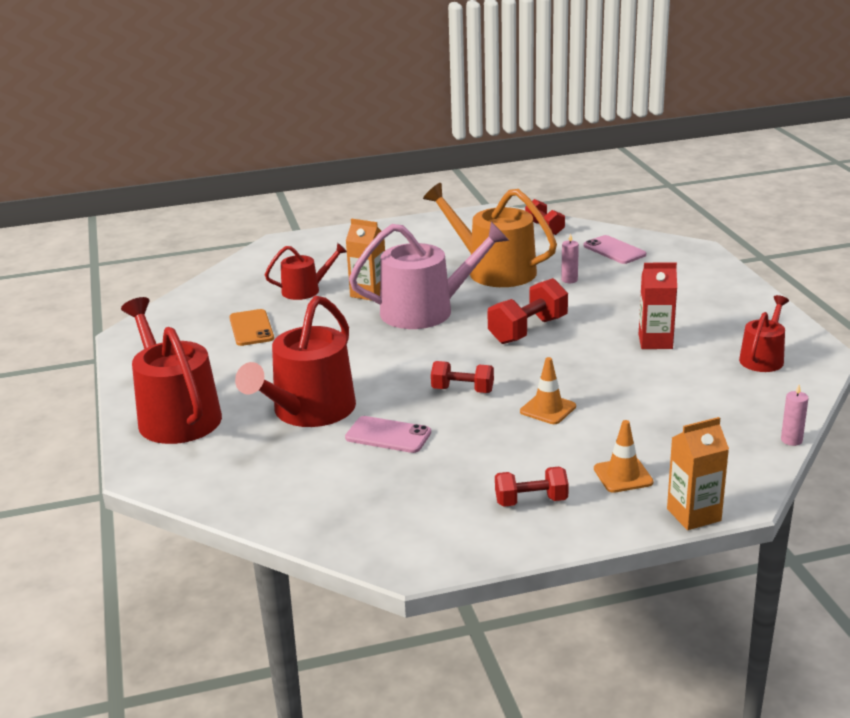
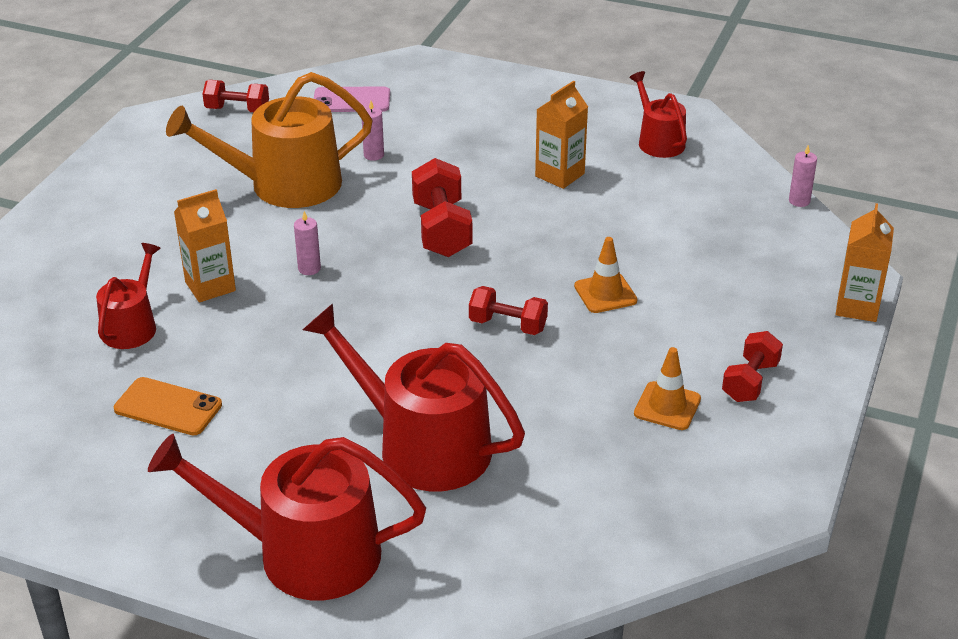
camera: 55 degrees left, 10 degrees up
red watering can [235,296,356,427] -> red watering can turned 150 degrees clockwise [303,303,525,491]
pink phone [345,416,431,453] -> none
pink watering can [349,222,509,329] -> pink candle [294,211,321,275]
red dumbbell [431,361,494,393] -> red dumbbell turned 60 degrees clockwise [469,286,548,335]
orange traffic cone [594,420,653,493] -> orange traffic cone moved to [634,347,701,430]
red carton [639,262,677,349] -> orange carton [535,80,588,189]

